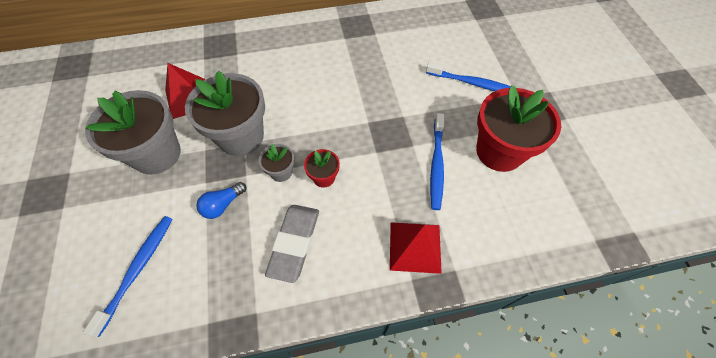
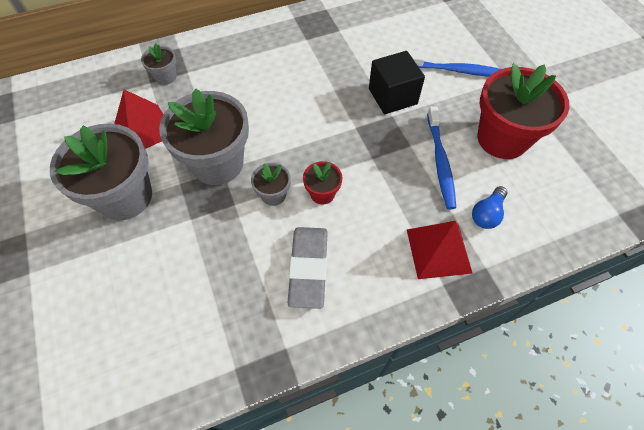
camera: 10 degrees left, 0 degrees up
blue toothbrush [83,216,172,337] -> none
blue light bulb [196,182,246,219] -> blue light bulb moved to [472,186,507,229]
none -> grey flower pot [141,43,177,85]
none -> black cube [369,51,425,114]

